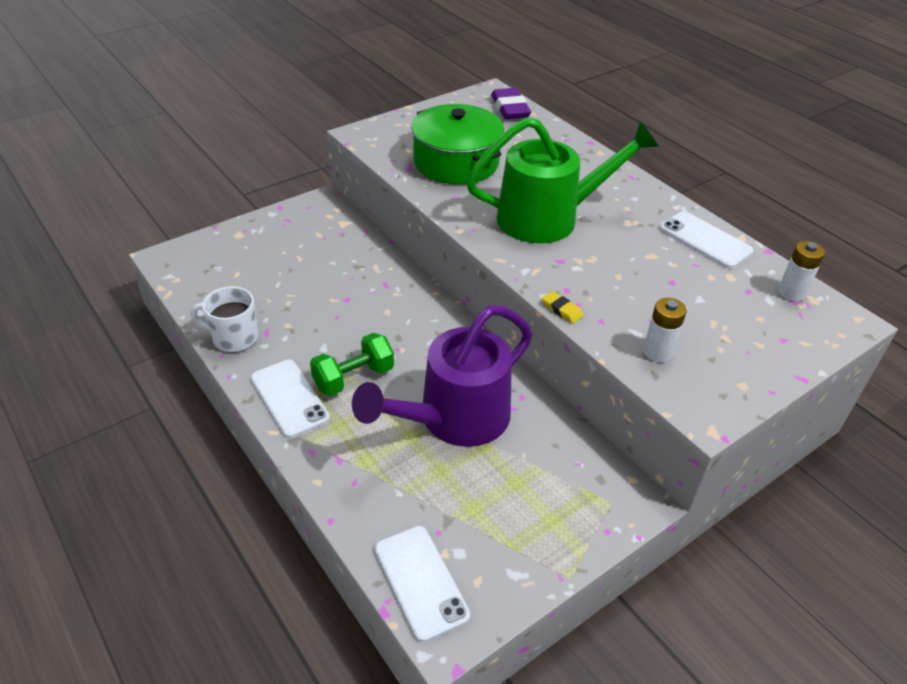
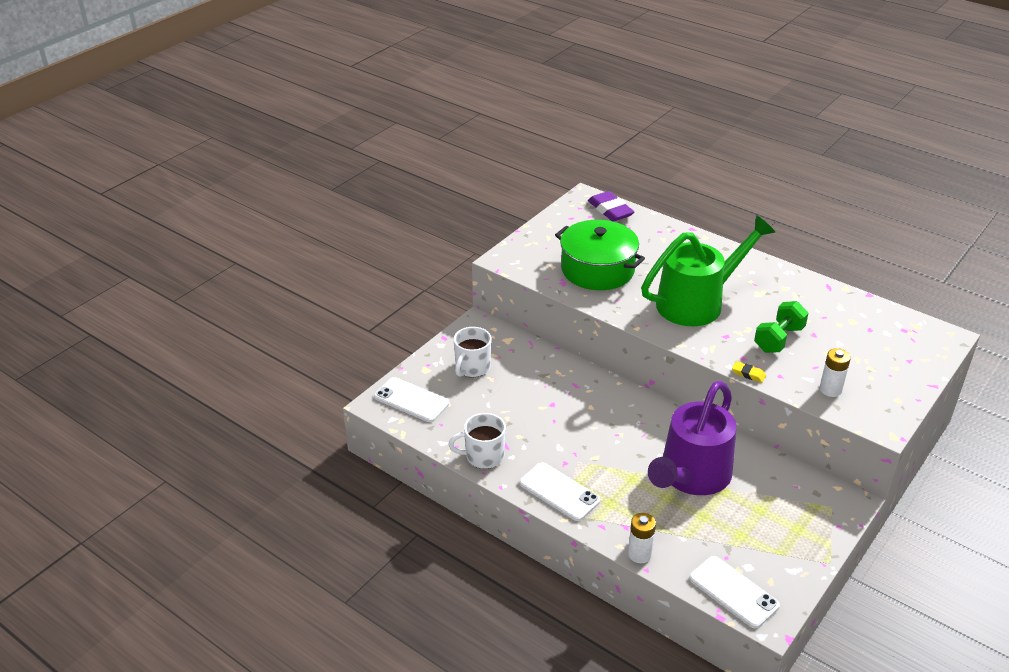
camera: 15 degrees left, 5 degrees down
green dumbbell [310,333,394,396] -> green dumbbell moved to [754,301,808,353]
white phone [660,211,754,268] -> white phone moved to [374,377,449,422]
white battery [778,241,825,301] -> white battery moved to [628,513,656,563]
none -> white mug [453,327,492,377]

